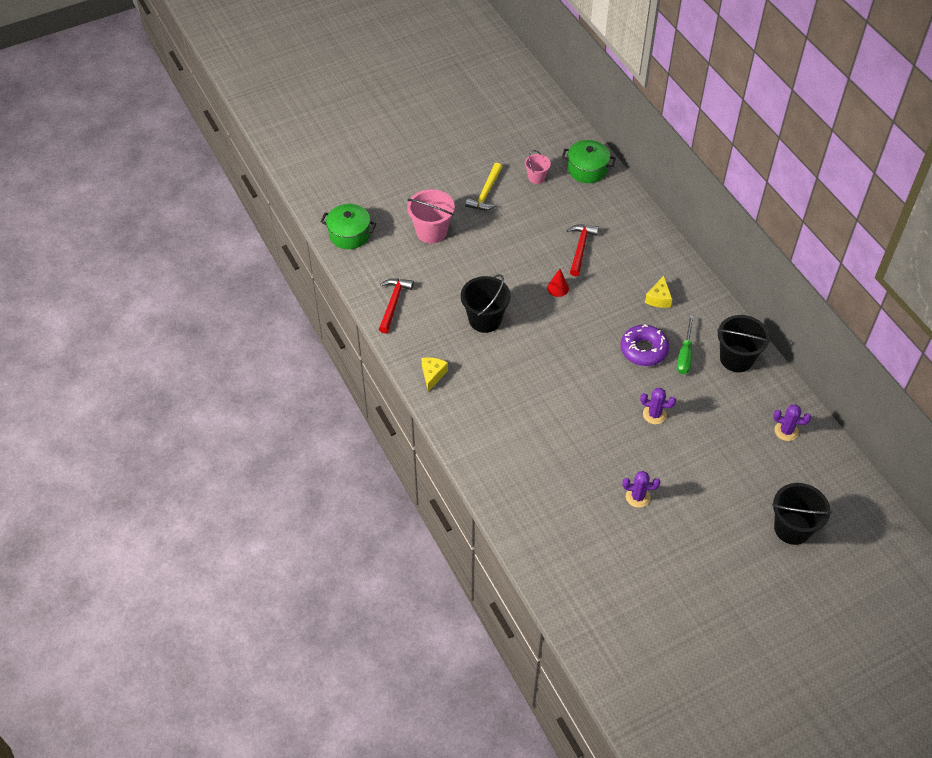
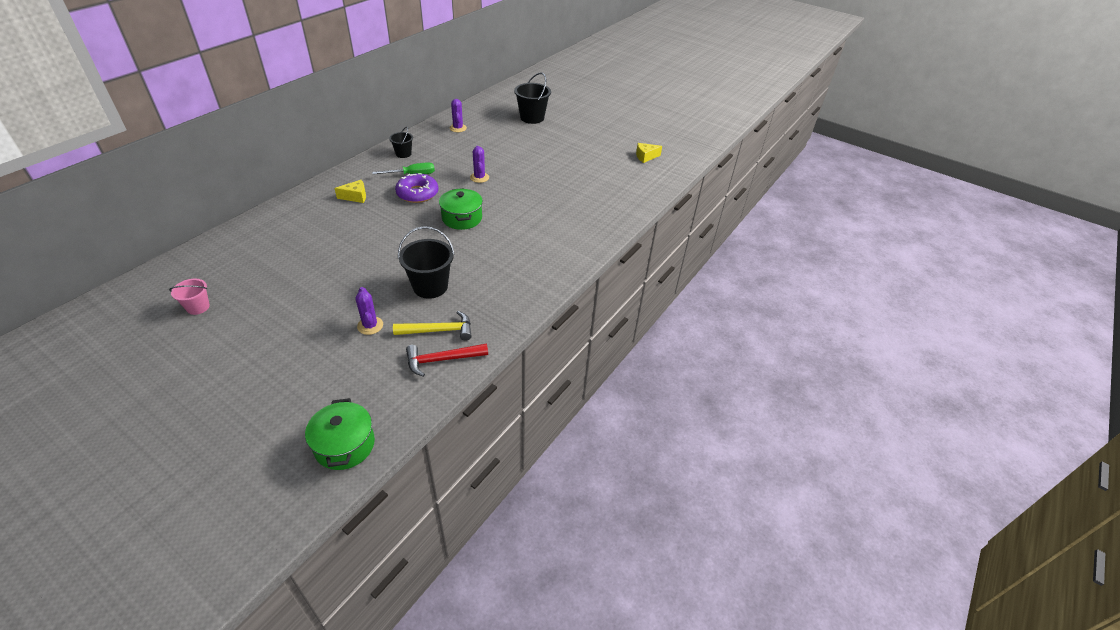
camera: 120 degrees left, 10 degrees down
pink bucket [407,189,455,244] -> none
yellow cheese [421,357,448,392] -> yellow cheese moved to [636,143,662,163]
yellow hammer [465,163,502,210] -> yellow hammer moved to [393,311,472,341]
red cone [547,269,569,297] -> none
green pot [562,140,616,183] -> green pot moved to [439,188,483,230]
red hammer [567,225,599,276] -> none
purple cactus [622,471,660,508] -> purple cactus moved to [356,287,383,335]
black bucket [717,315,770,372] -> black bucket [389,127,413,158], size x0.57

